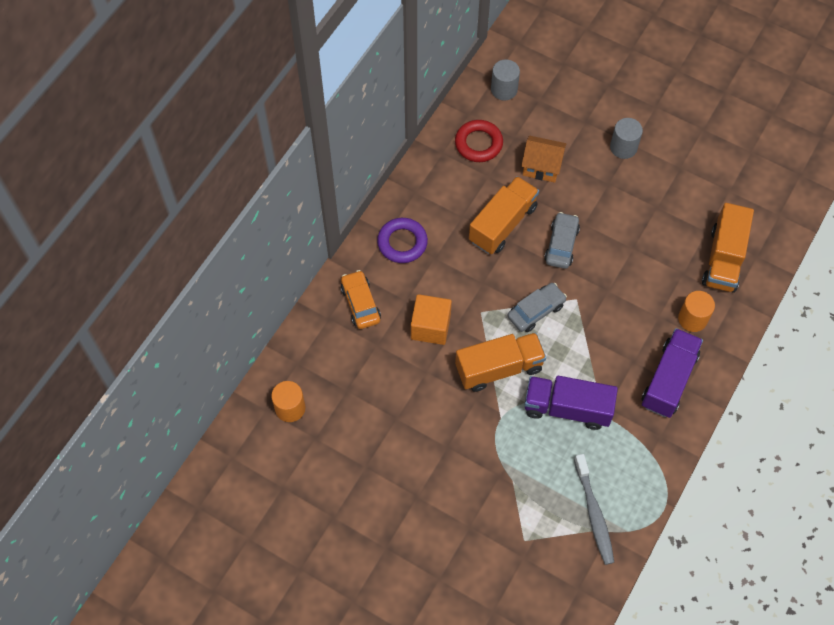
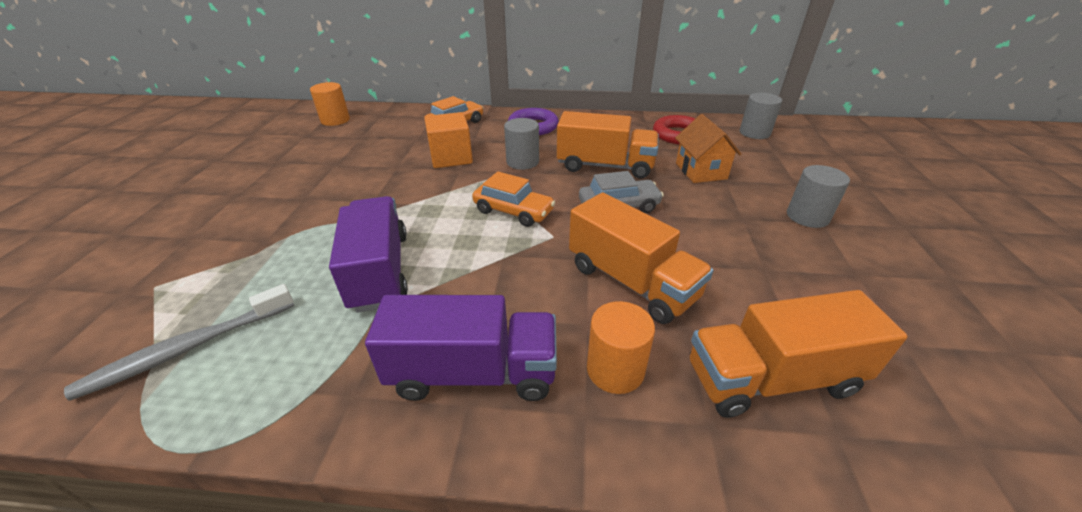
camera: 65 degrees right, 25 degrees down
orange truck [455,333,546,392] -> orange truck moved to [569,192,714,324]
grey car [507,283,567,332] -> orange car [472,172,555,227]
none -> grey cylinder [504,118,539,170]

